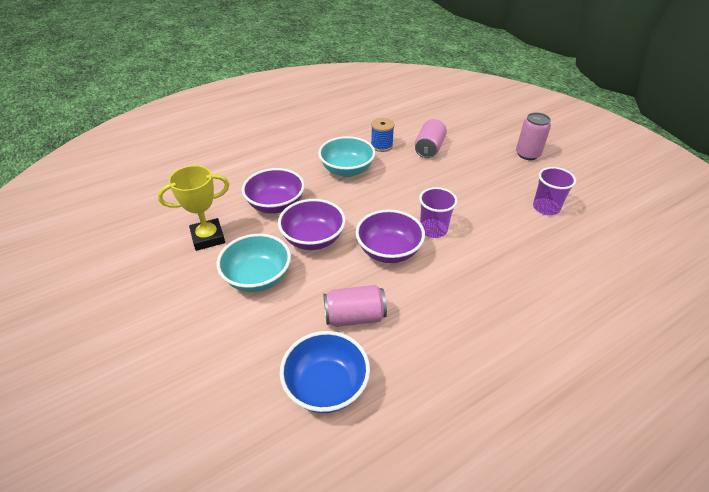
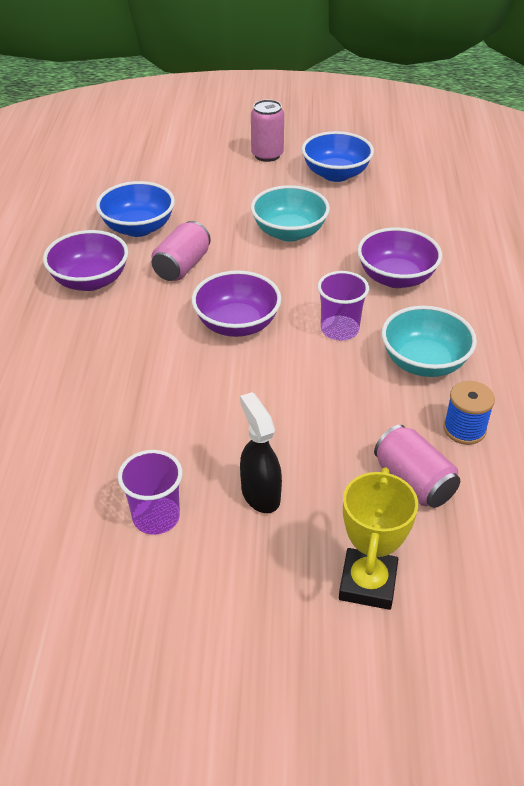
camera: 125 degrees right, 0 degrees up
yellow trophy [158,165,229,251] -> yellow trophy moved to [339,468,418,610]
purple bowl [278,199,346,250] -> purple bowl moved to [43,230,128,291]
purple cup [419,187,457,238] -> purple cup moved to [317,271,369,340]
pink can [516,112,551,160] -> pink can moved to [251,99,284,162]
none -> black spray bottle [240,392,282,513]
none -> blue bowl [302,131,374,182]

